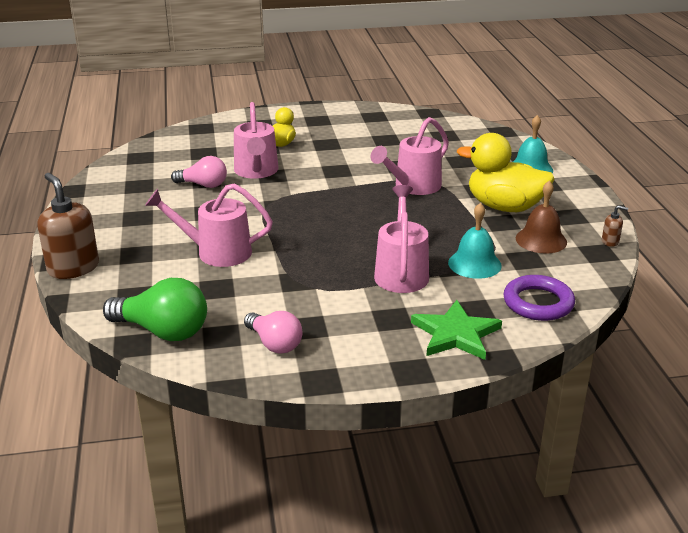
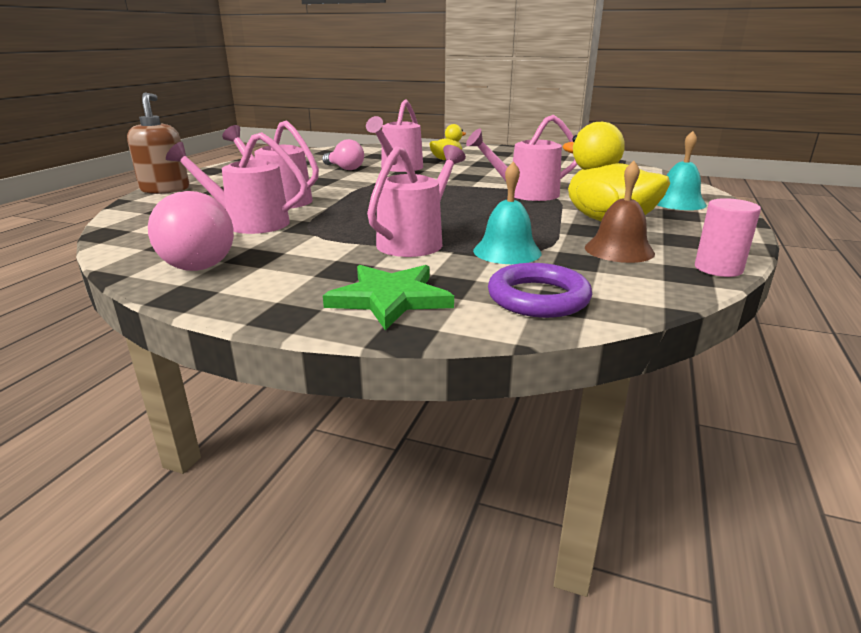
camera: 30 degrees right, 5 degrees down
green light bulb [103,278,207,341] -> none
pink light bulb [244,311,303,354] -> pink light bulb [148,191,234,271], size x1.51
brown soap dispenser [602,205,628,247] -> pink cylinder [695,198,761,277]
none -> pink watering can [166,132,307,234]

